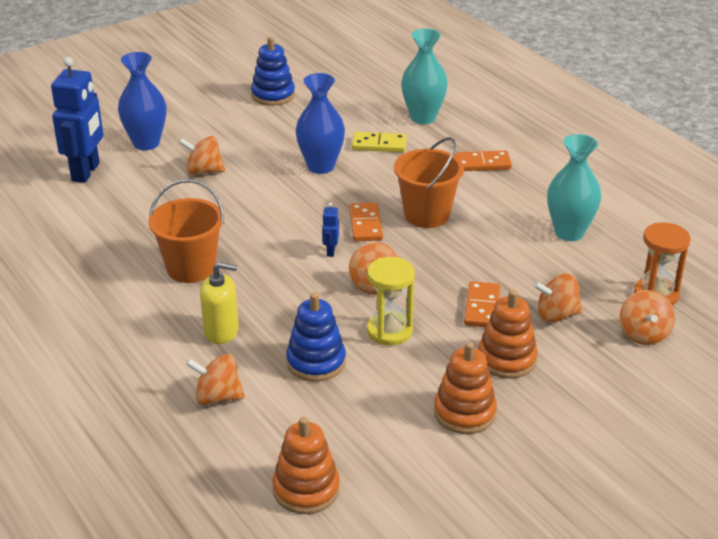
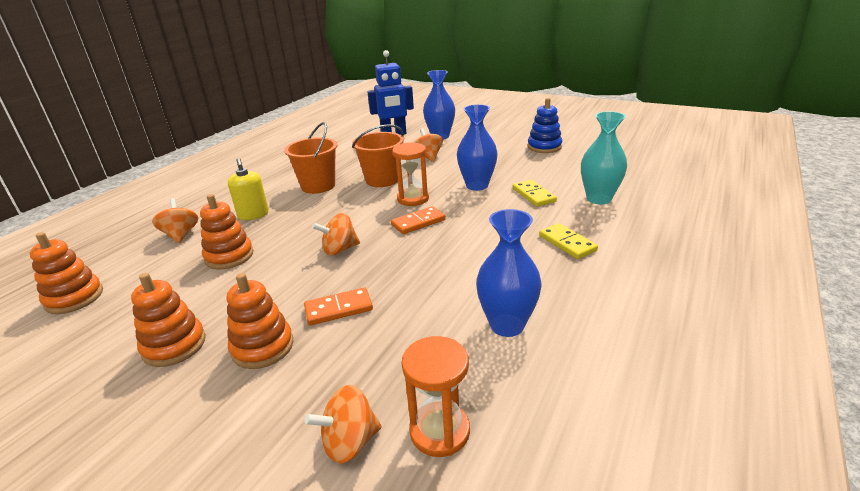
camera: 65 degrees right, 5 degrees down
blue stacking toy [286,293,346,381] -> orange stacking toy [200,194,253,269]
blue robot [322,203,339,257] -> none
yellow hourglass [367,257,415,346] -> none
orange bucket [394,137,464,228] -> orange bucket moved to [352,124,404,187]
orange domino [454,150,512,171] -> yellow domino [539,223,598,259]
orange spinning top [533,273,582,322] -> none
turquoise vase [547,134,601,241] -> blue vase [476,209,542,337]
none -> orange hourglass [392,142,429,206]

